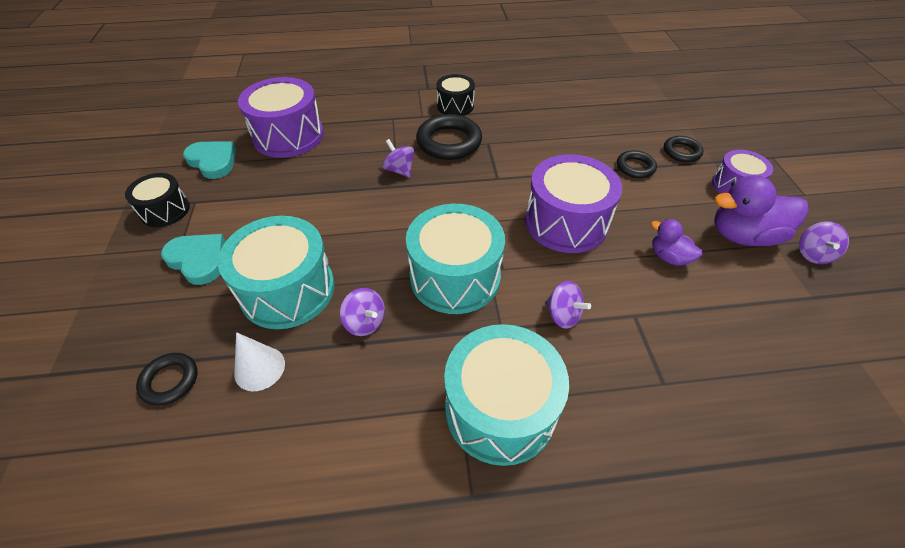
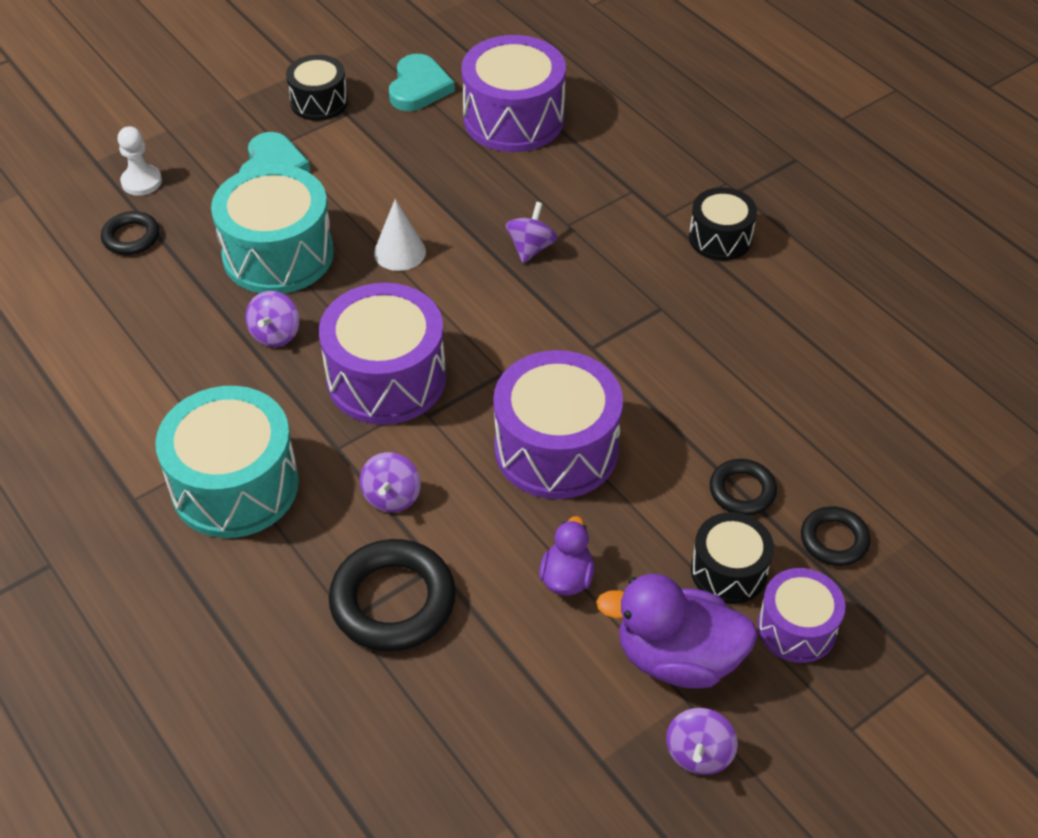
camera: 60 degrees right, 0 degrees up
white cone [234,332,285,391] -> white cone moved to [374,199,426,271]
turquoise drum [406,204,505,314] -> purple drum [319,283,446,425]
black ring [416,114,482,160] -> black ring moved to [329,539,456,652]
purple duck [714,175,808,246] -> purple duck turned 45 degrees counterclockwise [596,574,758,688]
purple spinning top [799,221,849,264] -> purple spinning top turned 60 degrees counterclockwise [666,708,738,775]
none -> white pawn [117,126,162,196]
none -> black drum [691,512,774,604]

